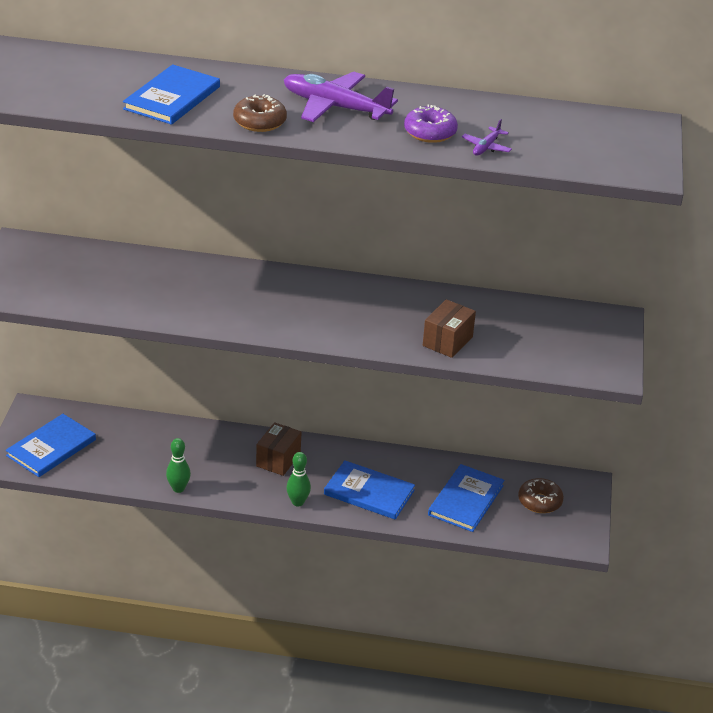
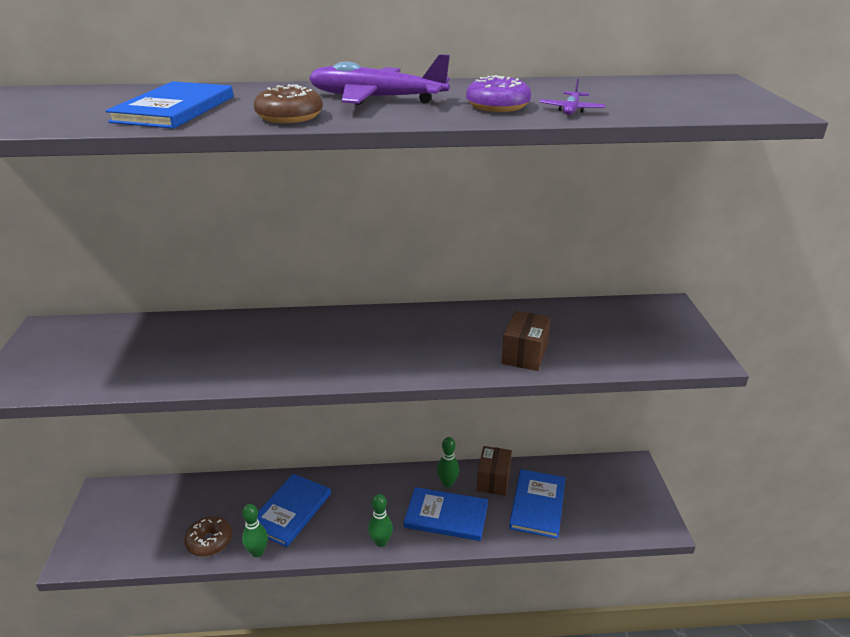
camera: 10 degrees left, 5 degrees down
blue book [6,414,96,477] -> blue book moved to [257,474,331,547]
brown box [256,422,301,476] -> brown box moved to [477,446,512,496]
brown donut [518,478,564,513] -> brown donut moved to [184,516,232,557]
none -> green bowling pin [437,437,459,487]

